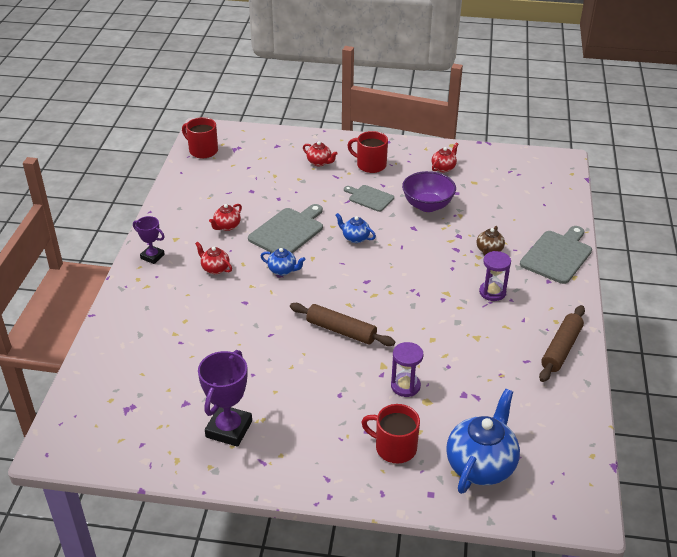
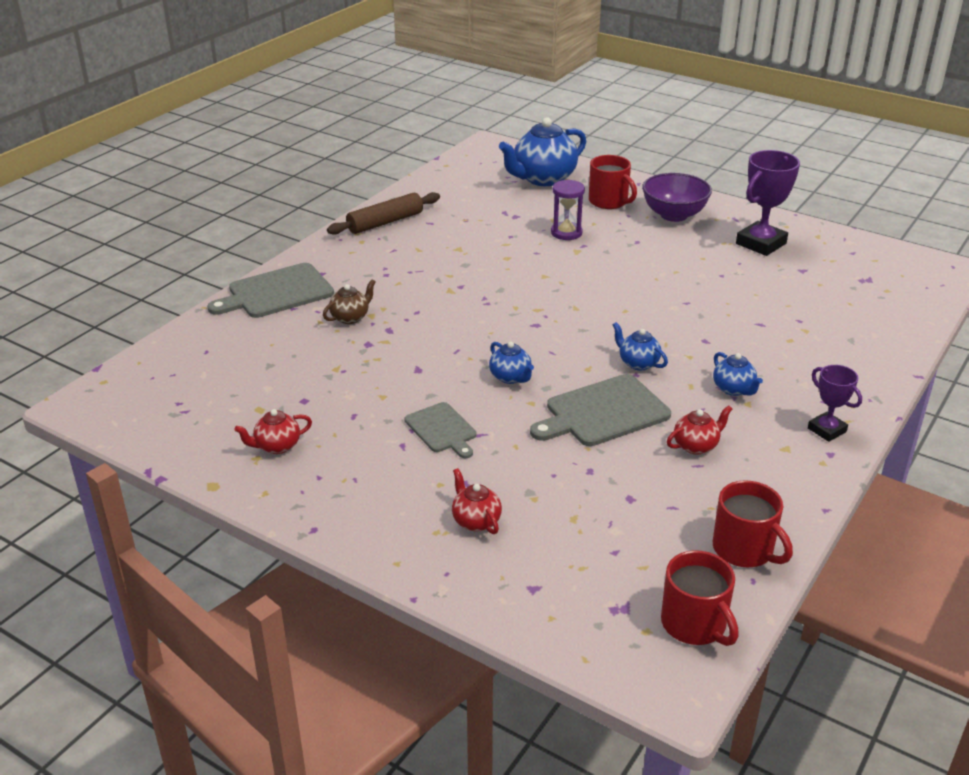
camera: 155 degrees left, 5 degrees down
red teapot [195,242,232,274] -> blue teapot [713,352,763,396]
brown rolling pin [290,303,395,346] -> none
red mug [347,131,388,173] -> red mug moved to [713,480,793,567]
purple bowl [402,171,456,212] -> purple bowl moved to [642,173,712,222]
purple hourglass [479,251,511,301] -> none

